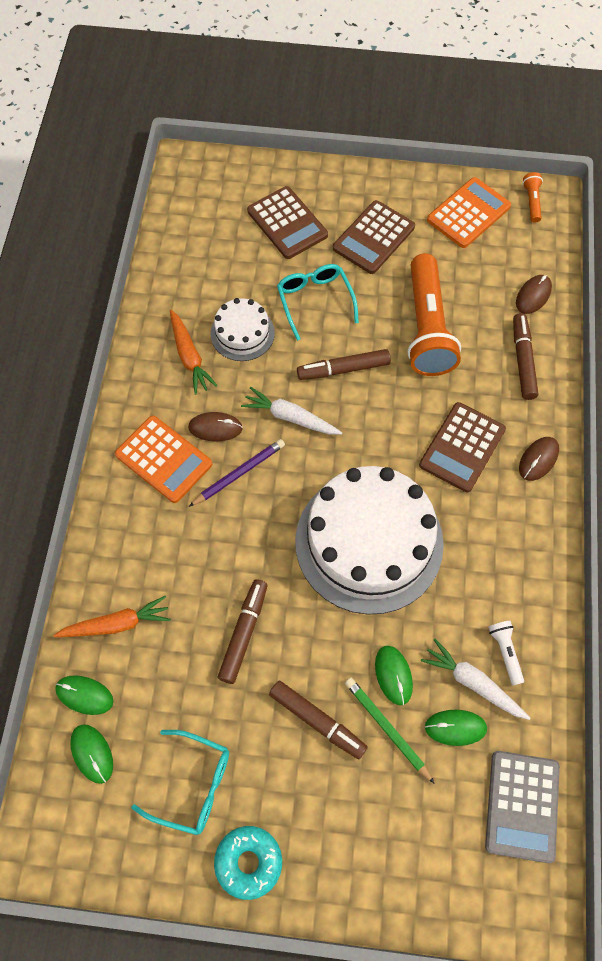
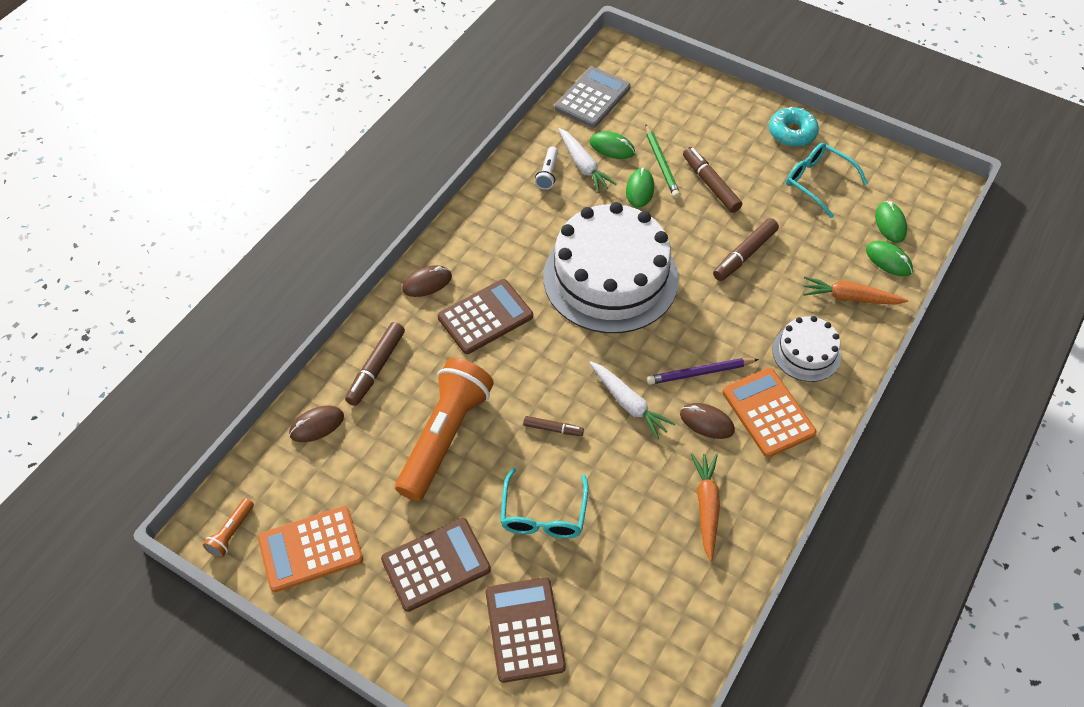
camera: 155 degrees left, 10 degrees down
white cake [210,298,275,361] -> white cake moved to [772,316,841,382]
brown marker [297,349,391,380] -> brown marker [523,416,584,436], size x0.59

